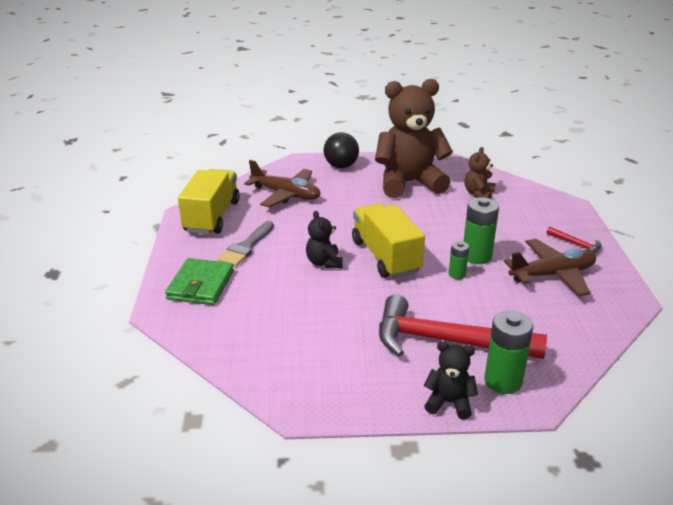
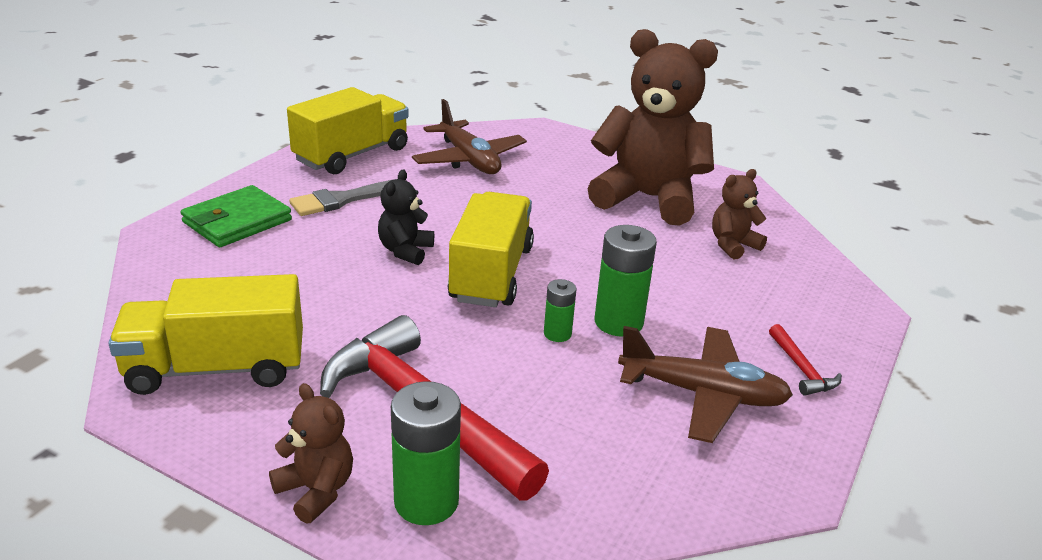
camera: 30 degrees right, 0 degrees up
black ball [324,132,359,168] -> none
black teddy bear [424,341,478,419] -> brown teddy bear [269,383,353,524]
none -> yellow truck [108,274,303,395]

